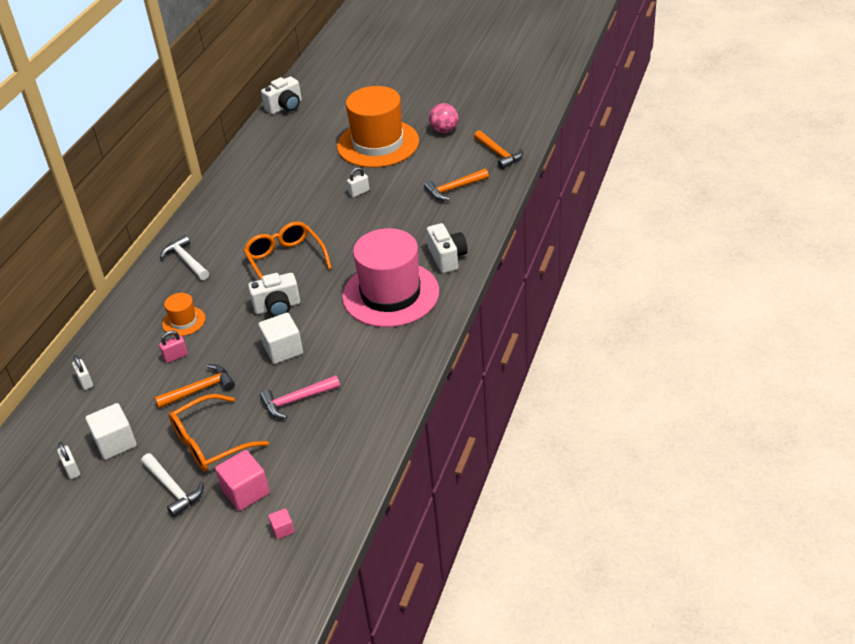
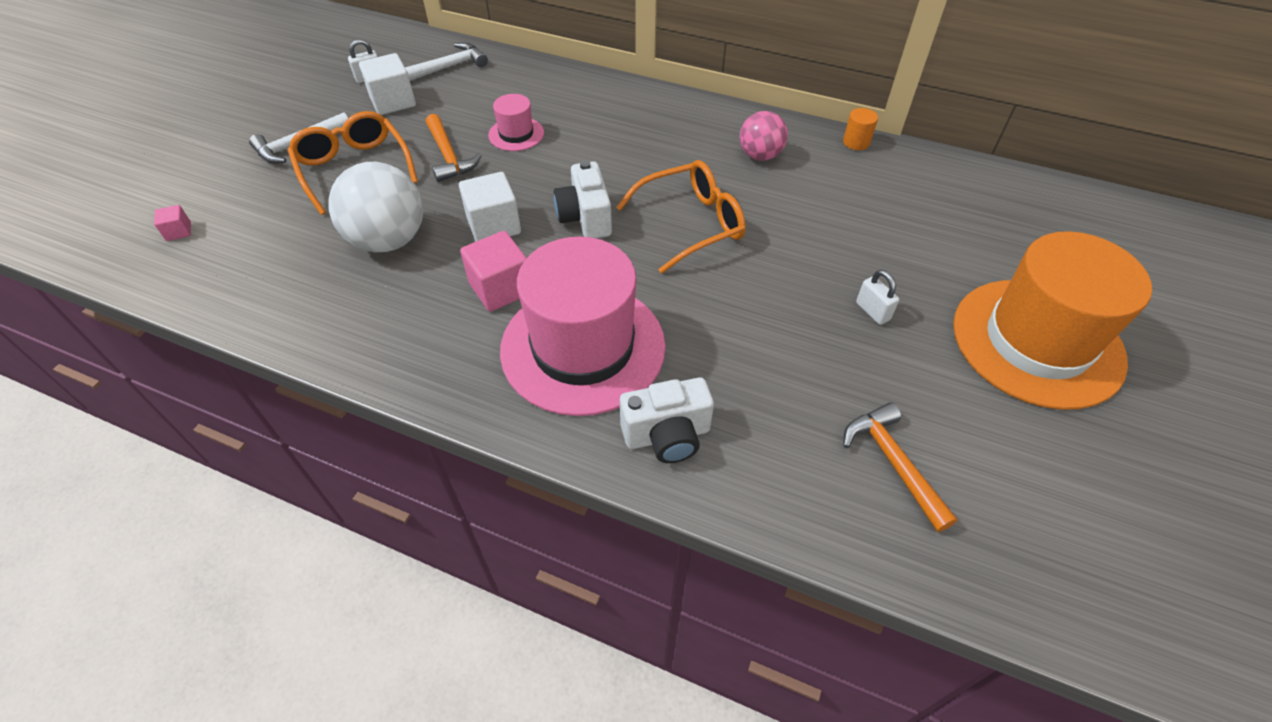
camera: 90 degrees right, 10 degrees up
white padlock [72,355,93,390] -> none
pink padlock [159,330,188,363] -> pink hat [488,94,544,151]
white hammer [160,235,209,280] -> white hammer moved to [405,42,488,81]
orange hat [162,293,205,336] -> none
pink cube [215,450,270,511] -> pink cube moved to [460,231,526,312]
pink hammer [260,375,340,419] -> white ball [328,162,423,252]
white camera [261,76,302,114] -> none
pink ball [429,103,458,133] -> pink ball moved to [740,111,788,161]
orange hammer [474,130,523,169] -> none
none -> orange cylinder [843,108,878,150]

